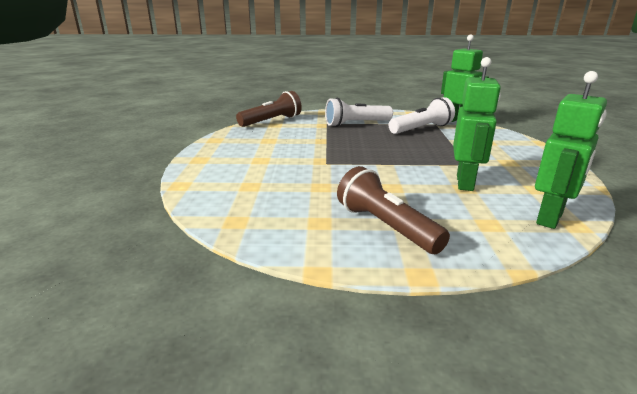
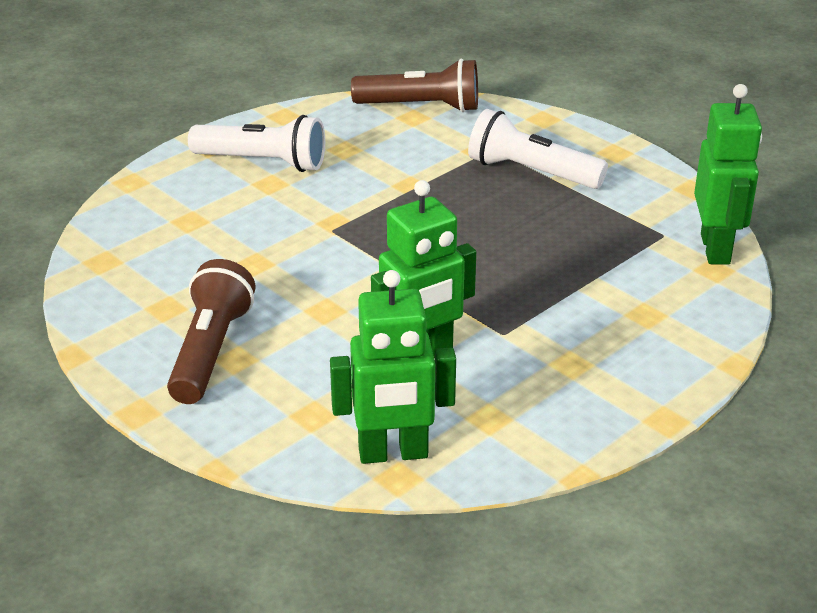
camera: 45 degrees right, 10 degrees up
white flashlight [389,97,455,134] -> white flashlight moved to [188,115,325,172]

